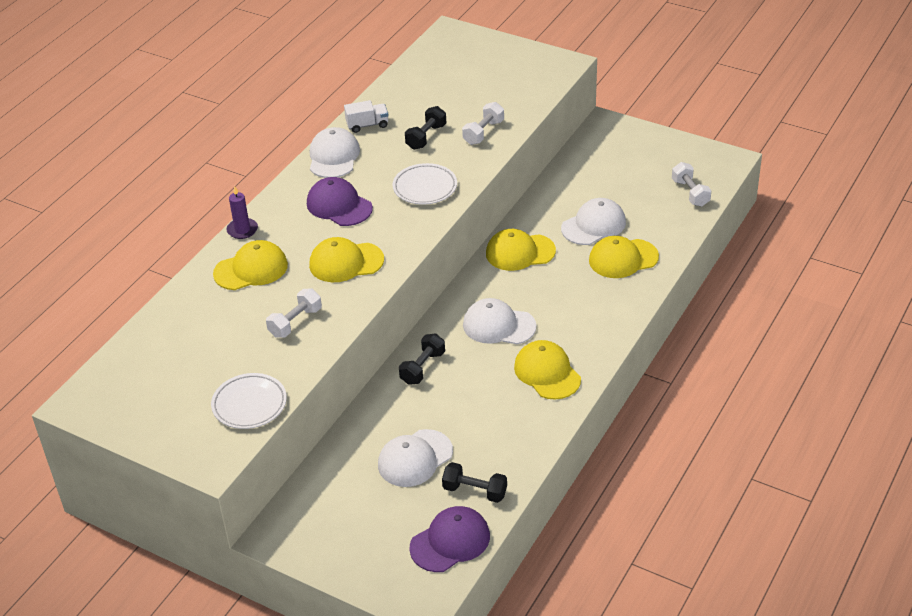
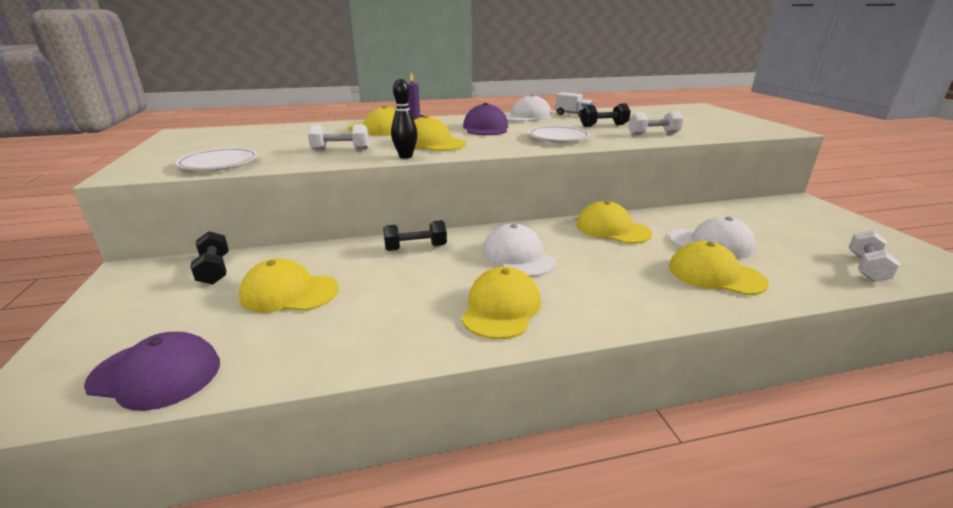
camera: 45 degrees right, 15 degrees down
white cap [378,429,453,487] -> yellow cap [239,259,339,313]
black dumbbell [442,462,507,503] -> black dumbbell moved to [190,231,229,285]
none -> black bowling pin [391,79,417,159]

